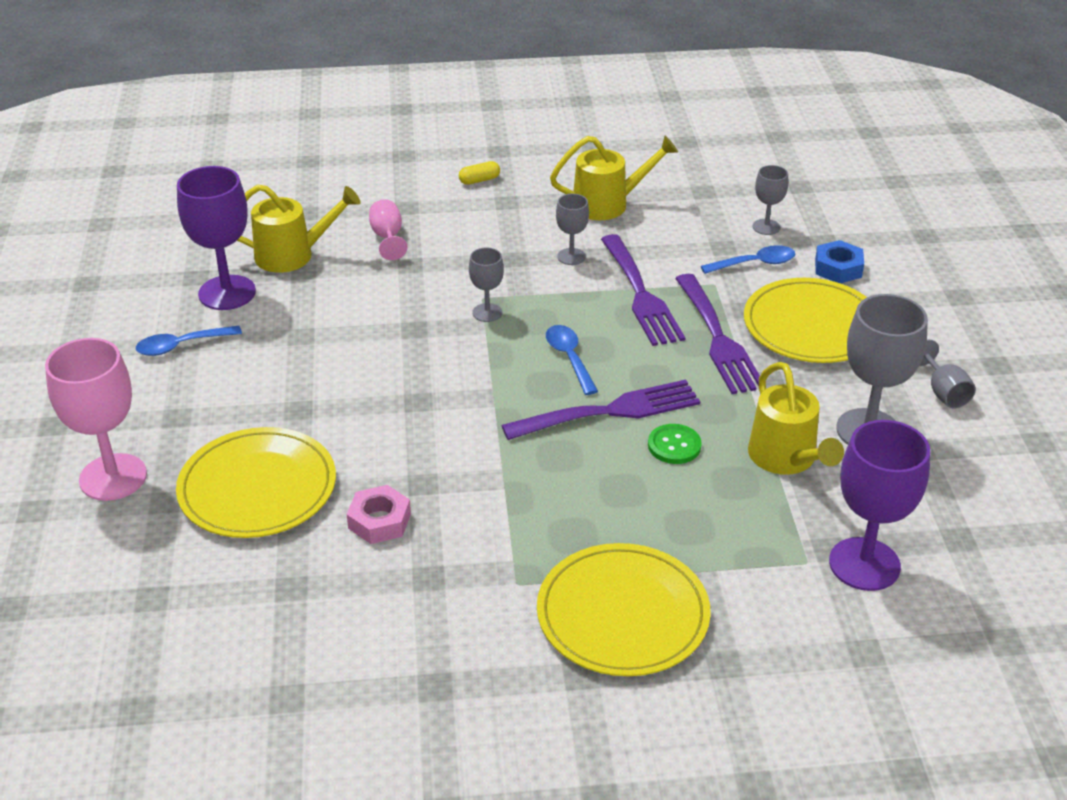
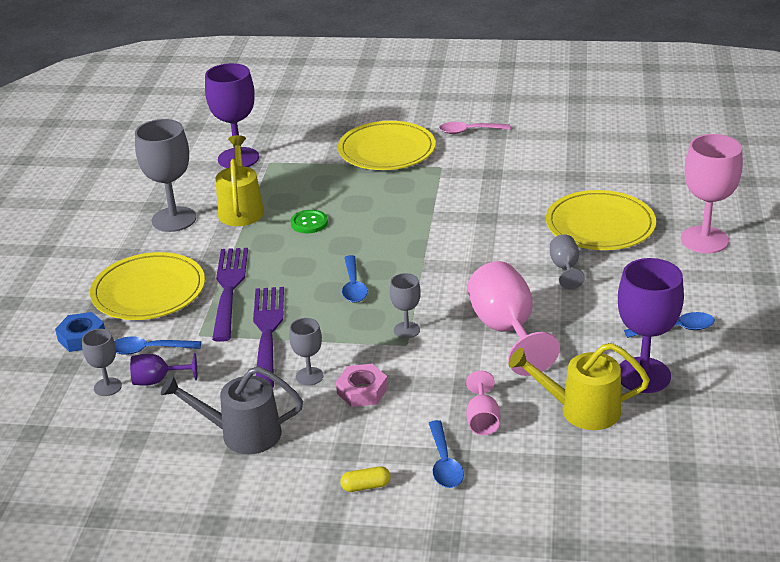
camera: 165 degrees left, 5 degrees down
pink nut [347,485,411,544] -> pink nut moved to [336,364,388,407]
purple fork [501,380,700,440] -> none
yellow watering can [550,136,678,220] -> grey watering can [161,366,303,454]
grey goblet [919,340,976,408] -> grey goblet moved to [550,234,585,289]
none -> purple goblet [130,353,197,386]
none -> blue spoon [429,420,464,488]
none -> pink spoon [439,122,511,134]
none -> pink goblet [467,261,560,376]

